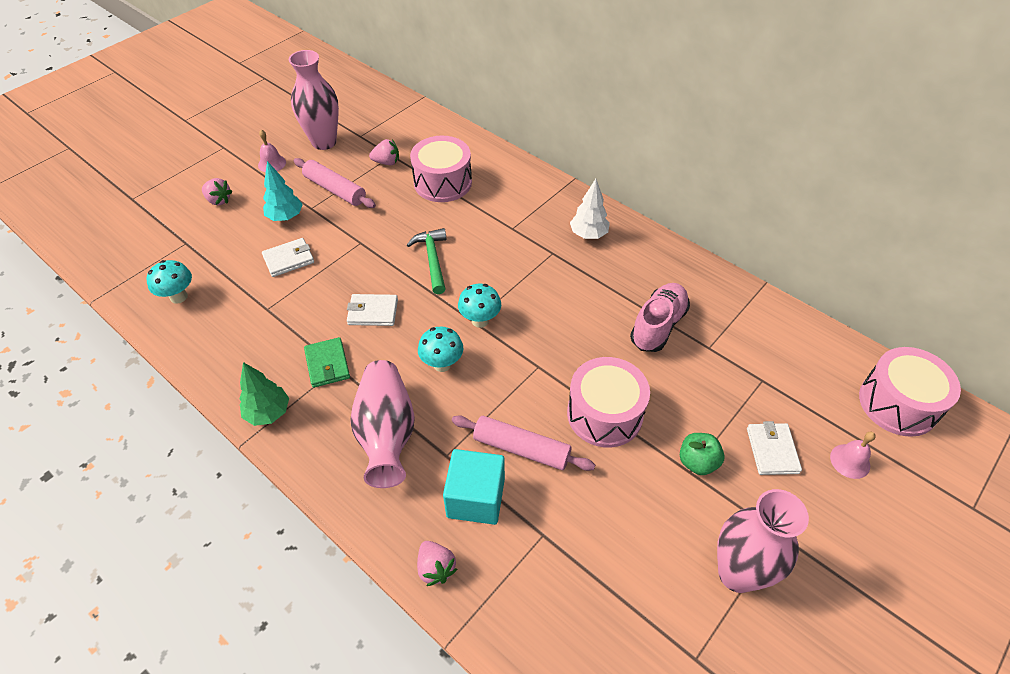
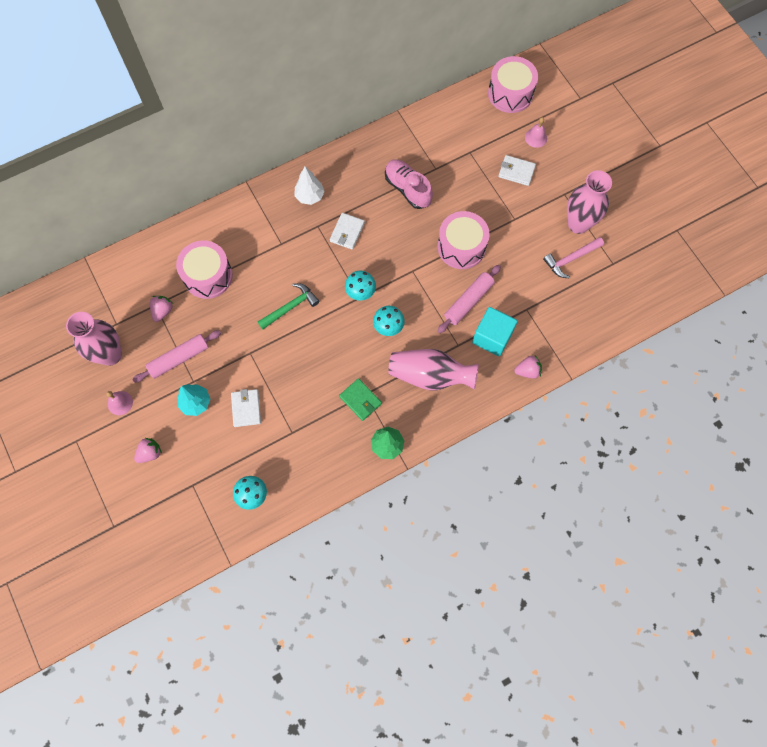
camera: 70 degrees left, 20 degrees up
green wallet [304,337,350,388] -> green wallet turned 45 degrees clockwise [339,378,382,421]
white wallet [347,294,398,326] -> white wallet moved to [330,213,365,250]
green hammer [407,228,446,294] -> green hammer turned 135 degrees clockwise [258,283,319,329]
green apple [680,433,725,475] -> none
none -> pink hammer [543,237,604,278]

